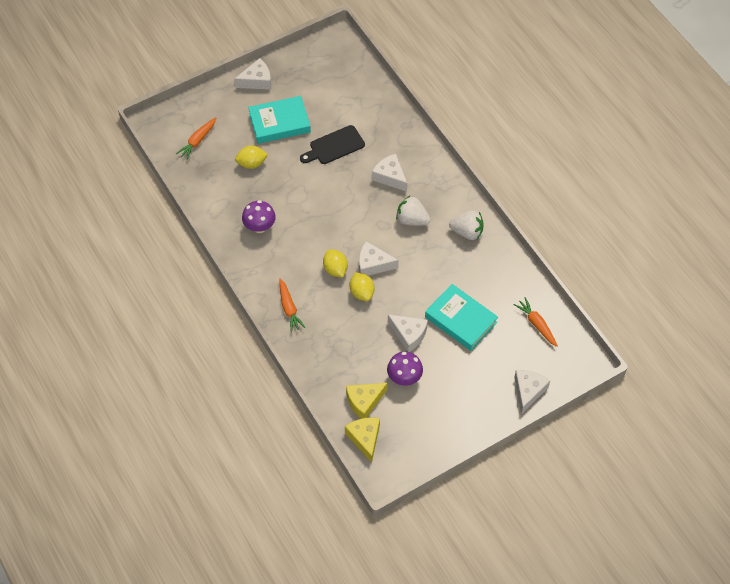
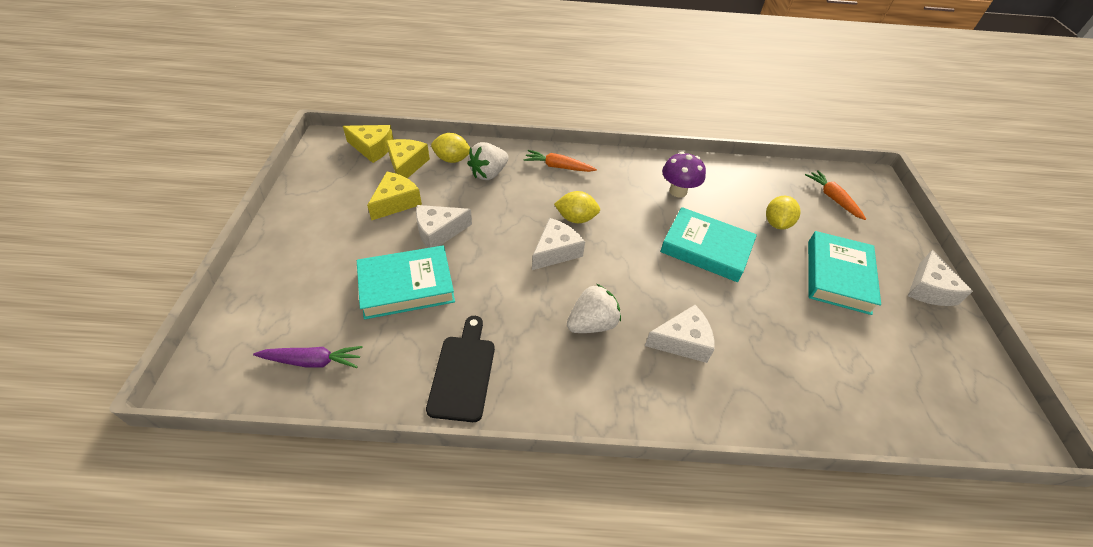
camera: 120 degrees right, 10 degrees down
black cutting board [300,125,365,164] -> black cutting board moved to [426,316,495,422]
yellow lemon [350,272,374,301] -> yellow lemon moved to [431,133,470,163]
purple mushroom [387,352,423,386] -> yellow cheese [367,172,422,220]
white strawberry [449,210,484,240] -> white strawberry moved to [467,142,508,180]
orange carrot [514,297,558,347] -> purple carrot [253,346,363,368]
white cheese [514,370,550,414] -> none
none -> turquoise book [660,207,757,282]

